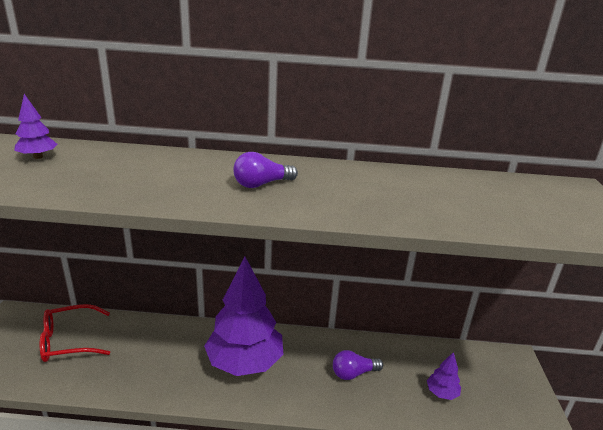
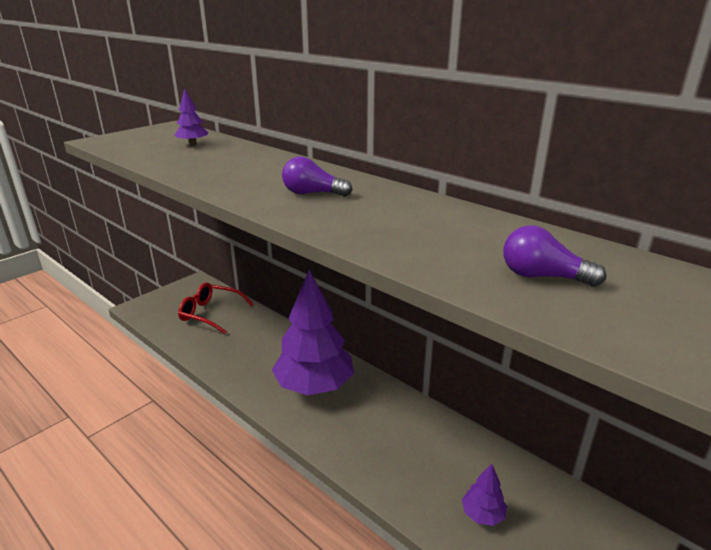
camera: 40 degrees right, 0 degrees up
purple light bulb [333,350,383,380] -> purple light bulb moved to [503,225,606,287]

